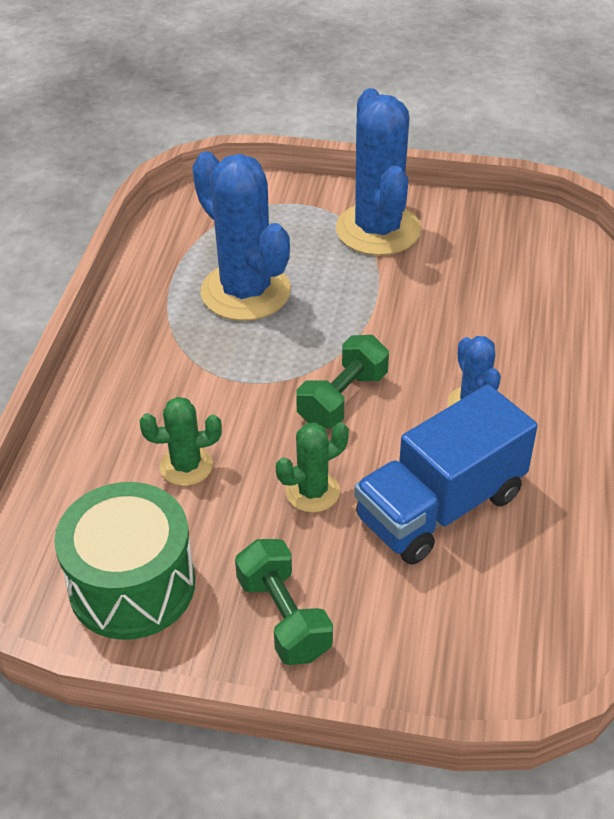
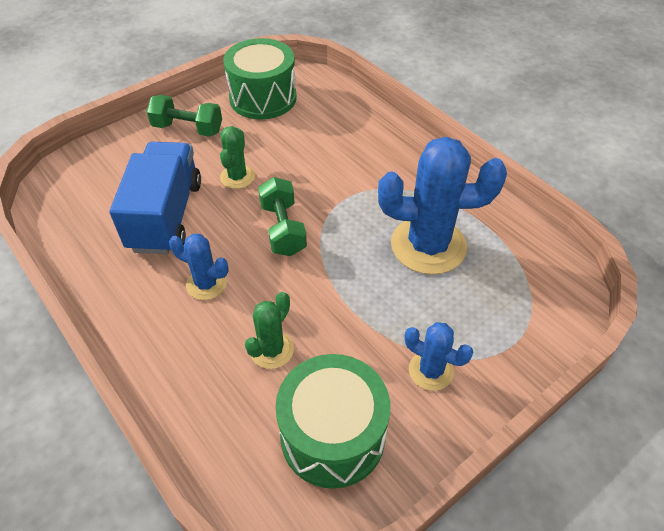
camera: 130 degrees right, 5 degrees up
green cactus [139,397,222,486] -> green cactus moved to [245,292,294,369]
blue cactus [336,88,421,256] -> blue cactus [405,322,473,391], size x0.51
none -> green drum [275,354,390,489]

